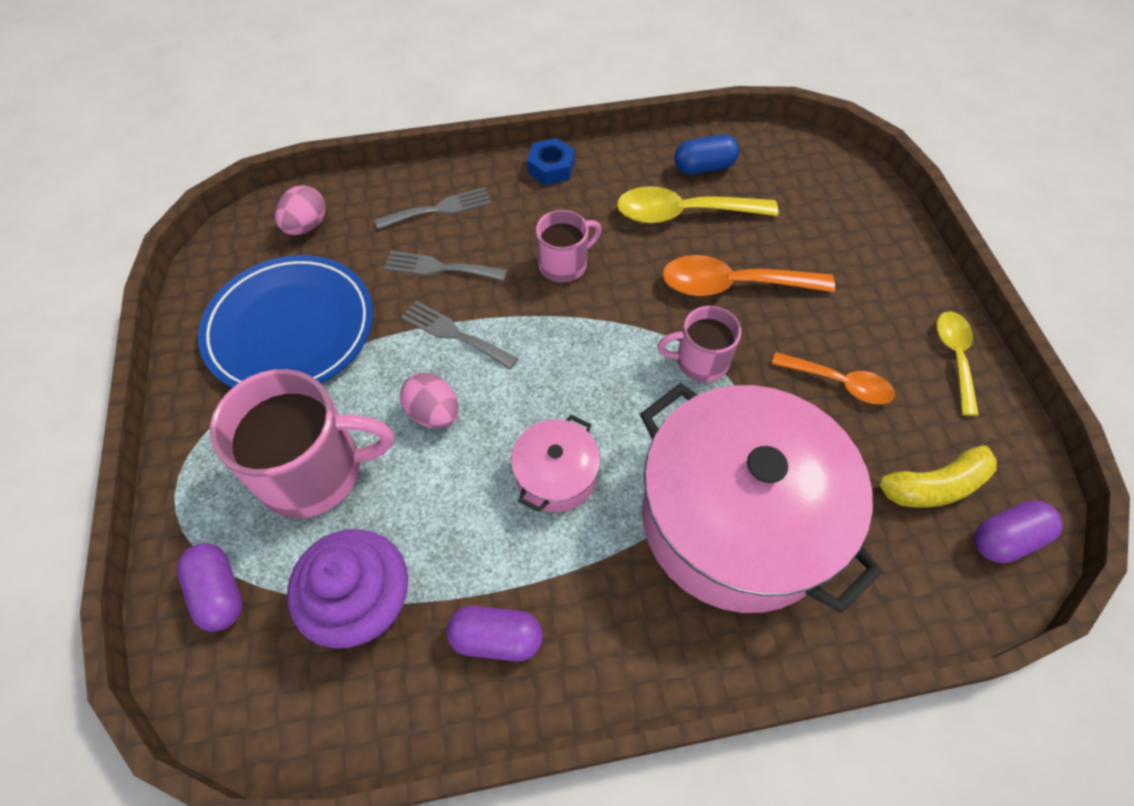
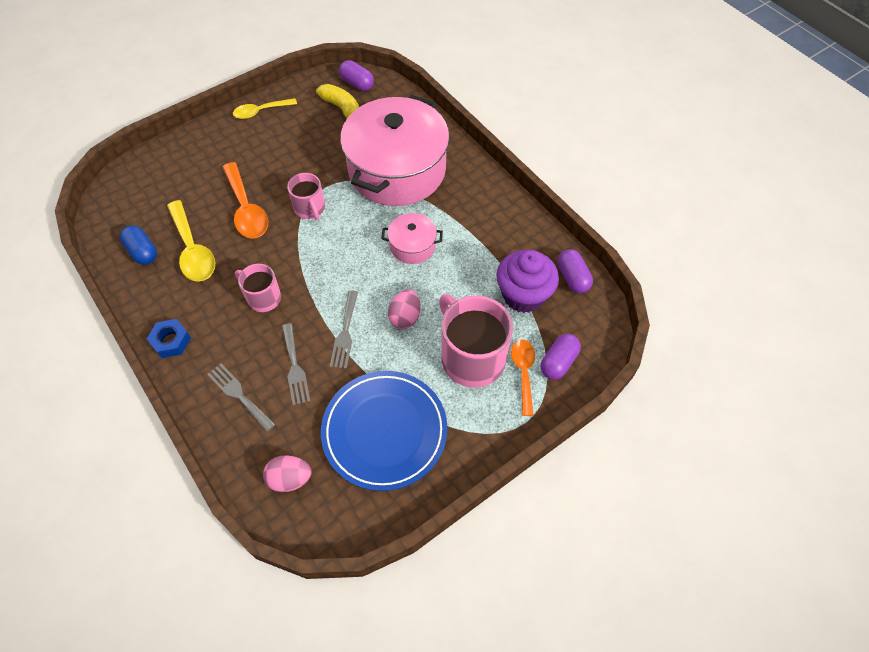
camera: 115 degrees left, 0 degrees up
purple capsule [446,606,543,662] -> purple capsule moved to [558,249,593,293]
orange spoon [772,352,895,404] -> orange spoon moved to [511,340,535,416]

